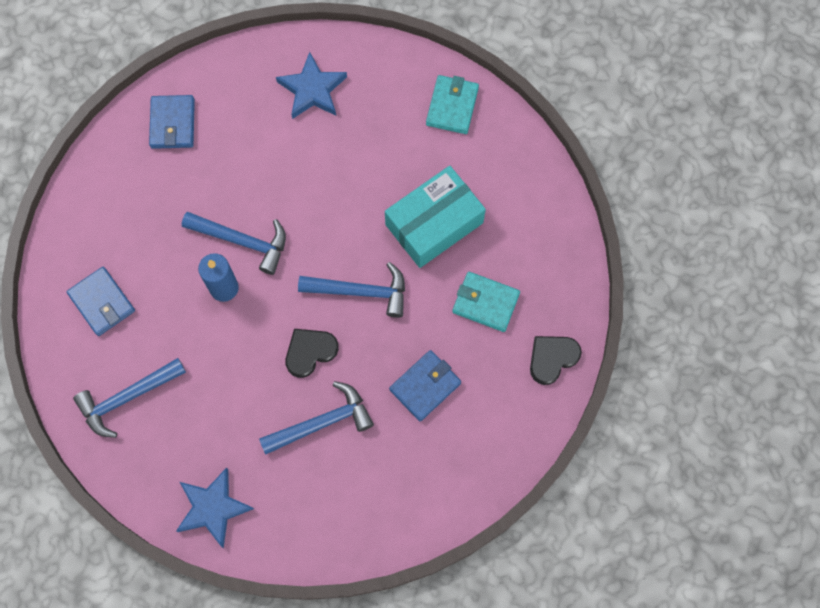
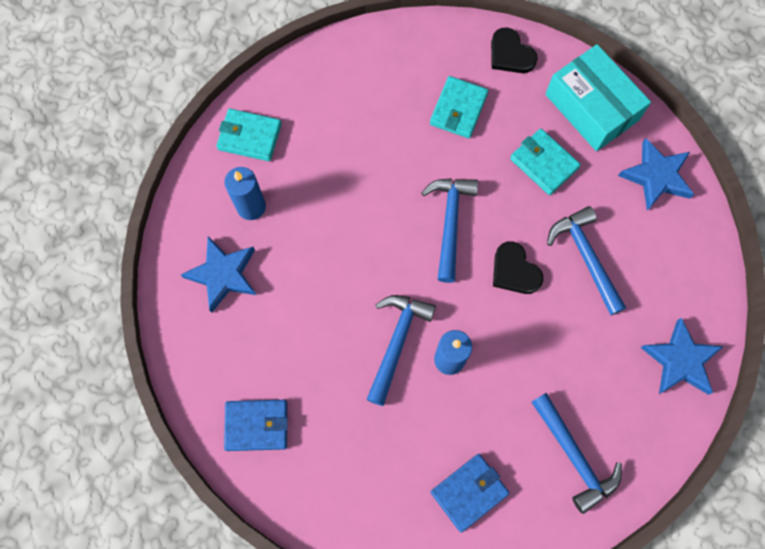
camera: 90 degrees left, 0 degrees up
turquoise box [385,166,486,268] -> turquoise box moved to [545,44,651,151]
blue wallet [389,350,461,421] -> turquoise wallet [510,129,581,195]
none -> blue candle [224,167,266,220]
none -> blue star [618,138,694,211]

